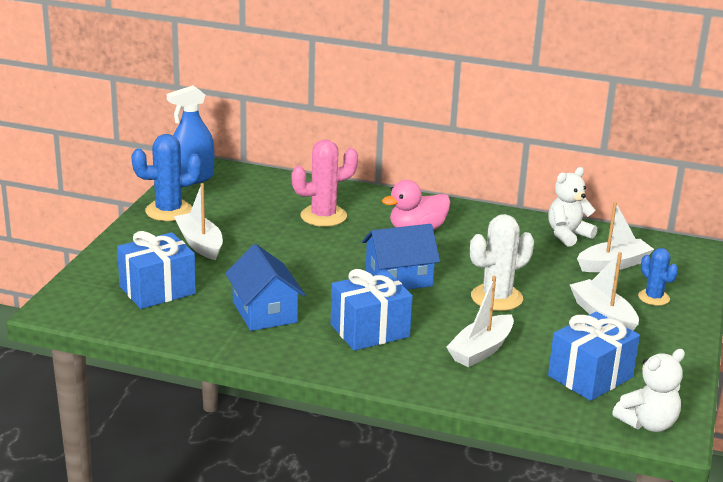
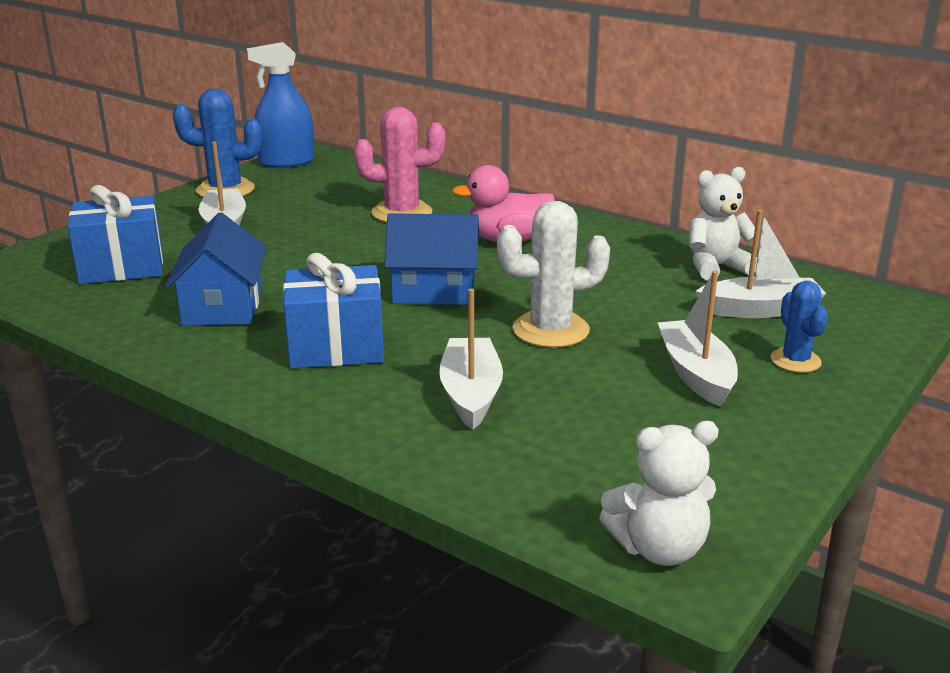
camera: 20 degrees right, 0 degrees up
white boat [446,276,514,367] -> white boat turned 120 degrees clockwise [439,289,503,430]
blue gift [548,312,640,401] -> none

